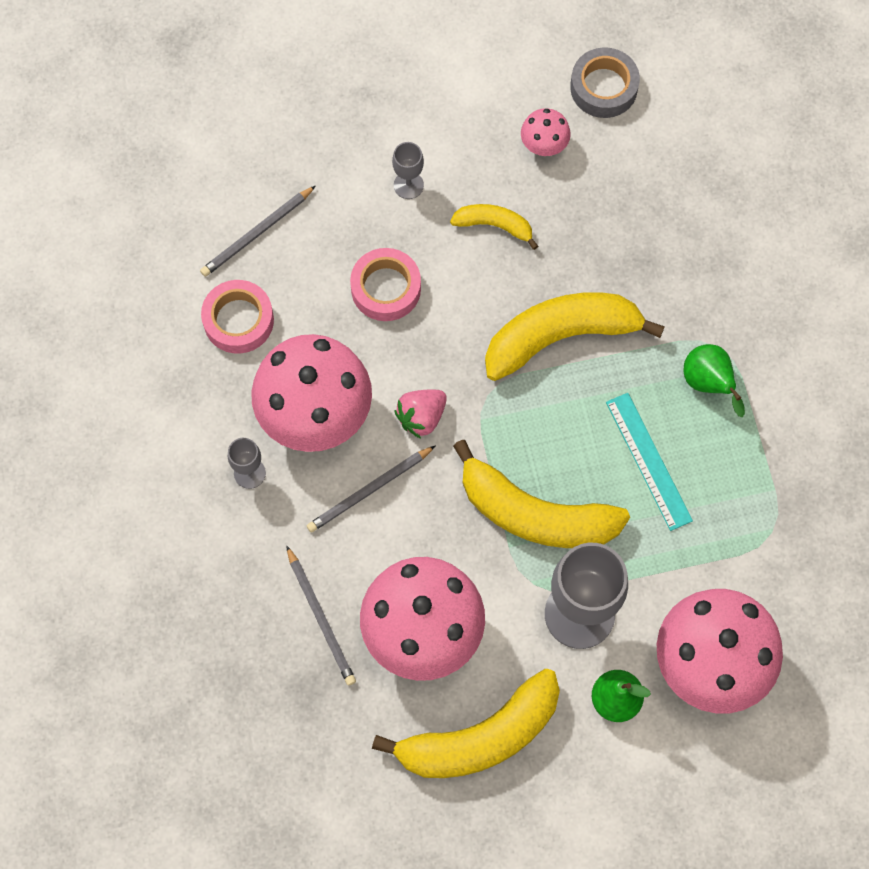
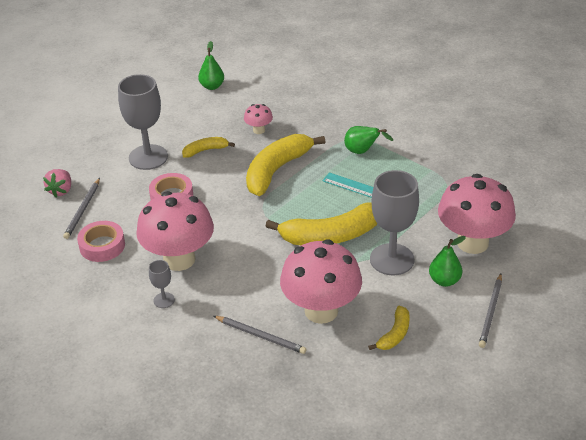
camera: 35 degrees left, 30 degrees down
grey pencil [307,445,436,532] -> grey pencil moved to [479,274,502,348]
yellow banana [372,669,560,778] -> yellow banana [368,306,410,350], size x0.51
grey goblet [392,142,424,199] -> grey goblet [118,74,168,170], size x2.16
pink strawberry [394,389,447,439] -> pink strawberry moved to [43,169,71,197]
pink mushroom [521,108,571,156] -> pink mushroom moved to [244,104,273,134]
grey tape [570,47,640,118] -> green pear [198,41,224,90]

